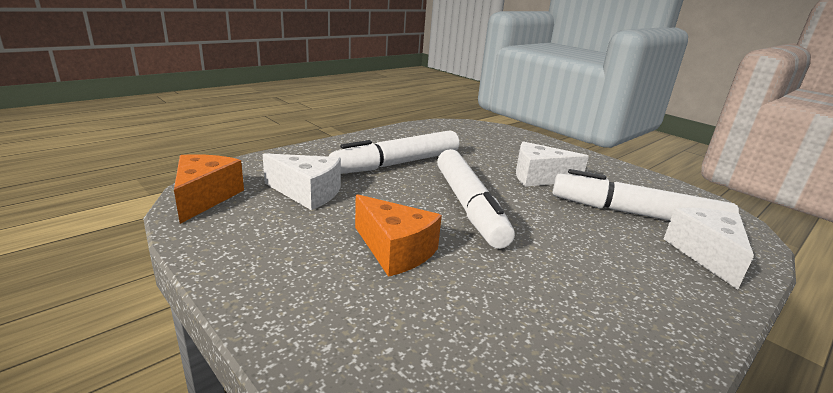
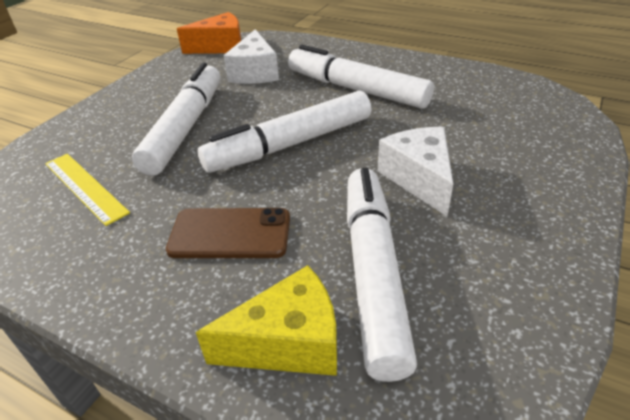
camera: 75 degrees right, 15 degrees up
orange cheese [355,194,442,277] -> white marker [132,63,221,176]
white cheese [664,208,754,290] -> yellow cheese [196,265,337,376]
none -> yellow ruler [45,154,130,226]
none -> brown phone [166,208,290,258]

